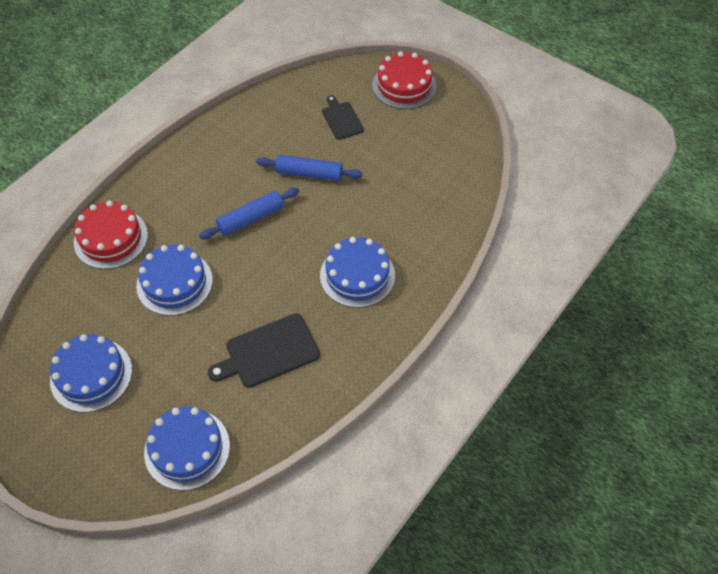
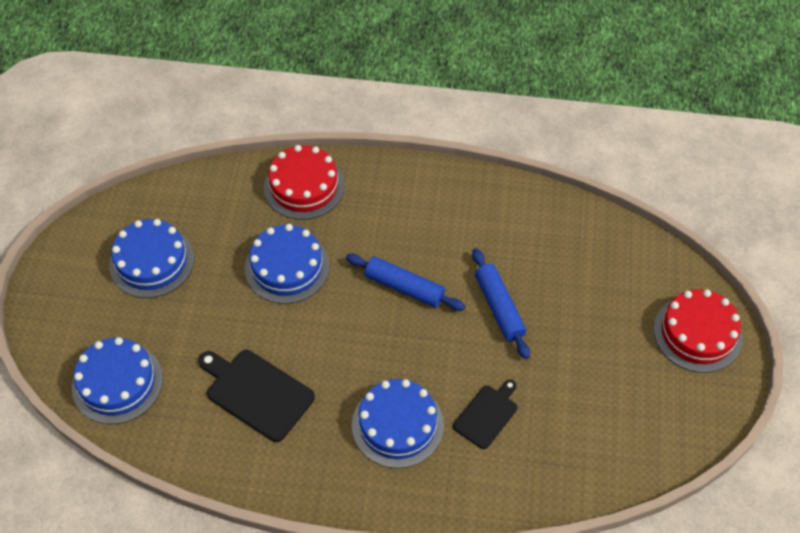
camera: 60 degrees right, 0 degrees up
black cutting board [322,95,364,140] -> black cutting board moved to [453,379,517,449]

